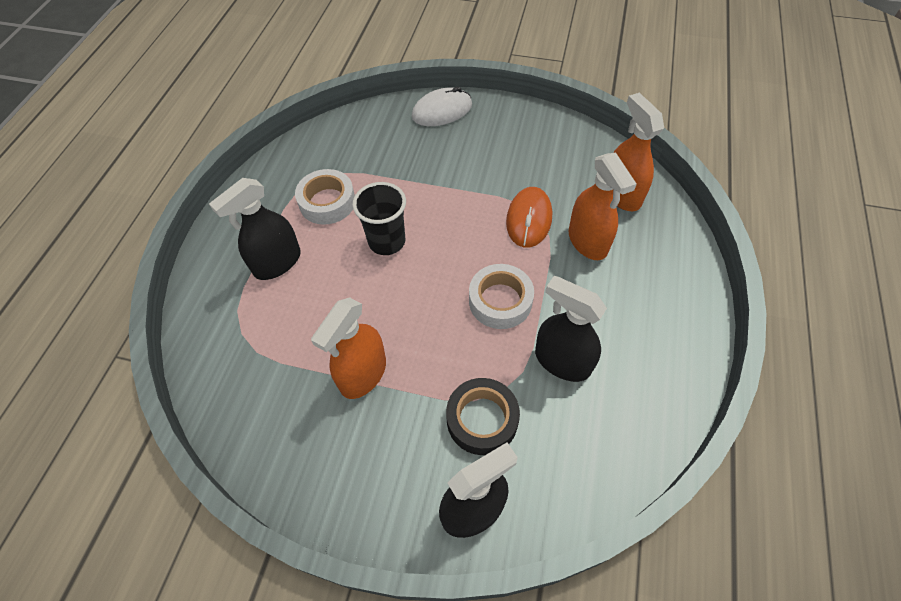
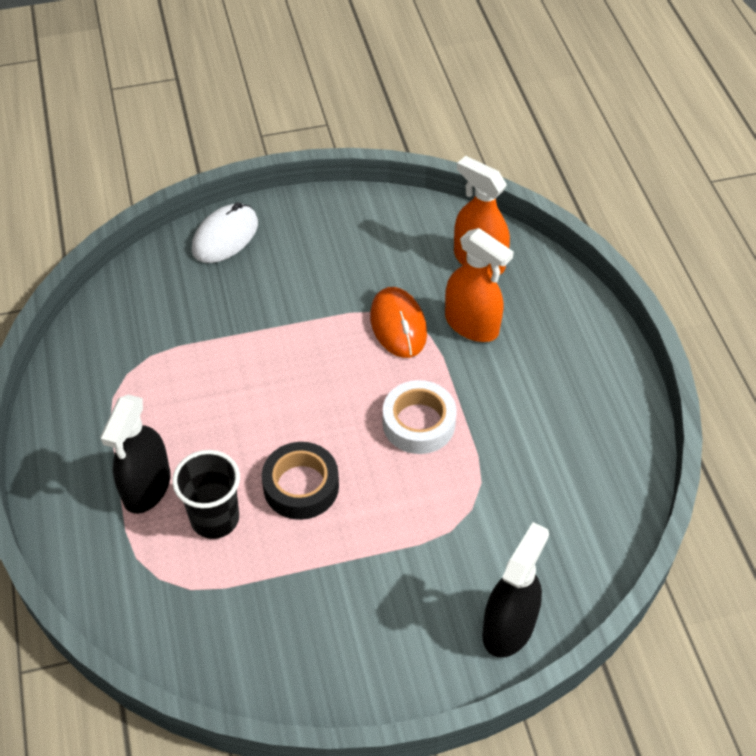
camera: 30 degrees left, 5 degrees down
white tape [295,169,355,225] -> none
orange spray bottle [311,297,386,399] -> none
black cup [352,182,406,255] -> black cup moved to [172,450,240,539]
black tape [446,378,520,455] -> black tape moved to [262,442,339,520]
black spray bottle [535,276,607,382] -> none

